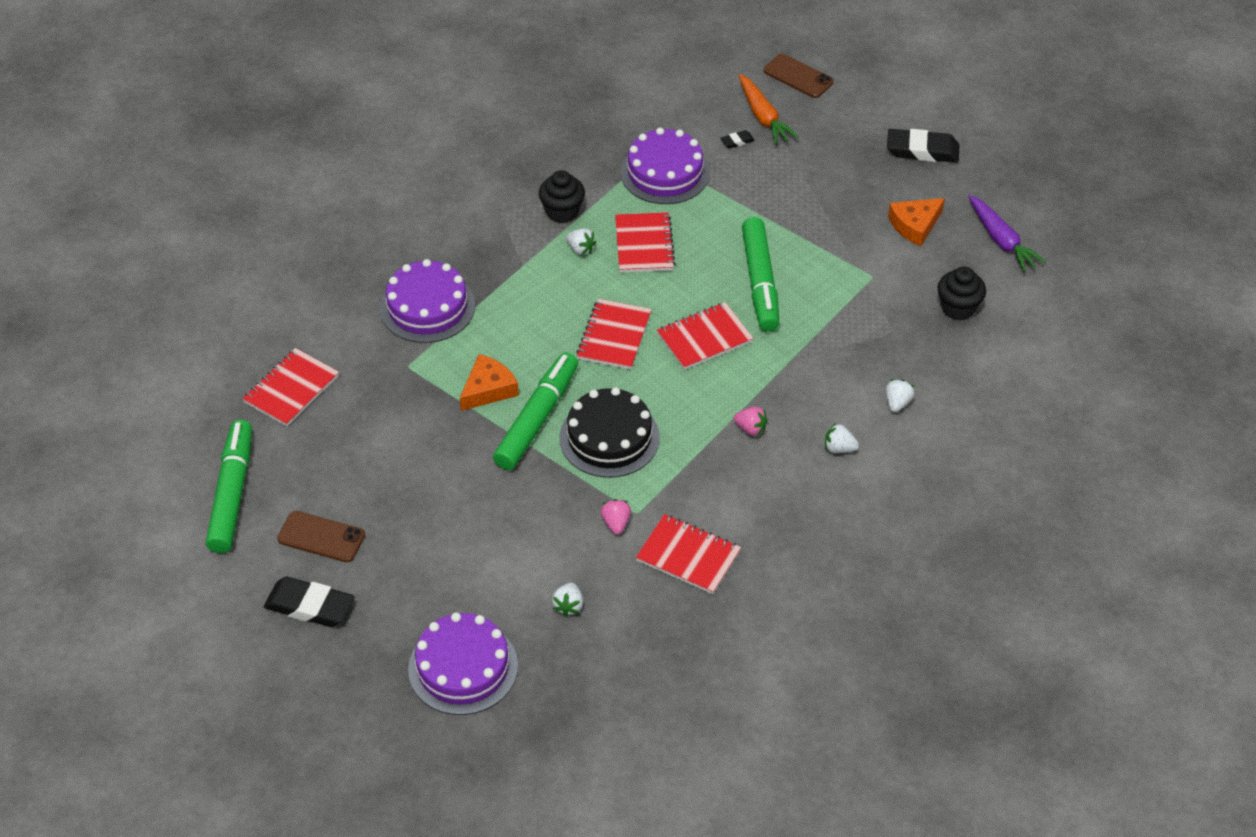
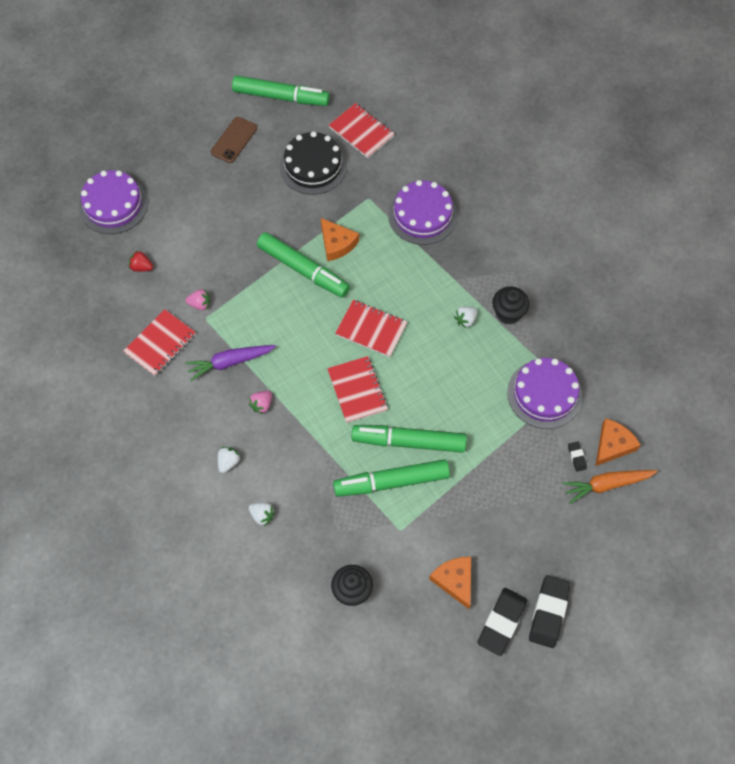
camera: 100 degrees right, 15 degrees up
black eraser [264,577,355,627] -> black eraser moved to [477,588,527,656]
white strawberry [552,582,583,617] -> red strawberry [129,251,153,272]
black cake [560,387,660,478] -> black cake moved to [280,131,347,195]
red notebook [615,212,676,273] -> none
brown phone [764,54,834,98] -> none
purple carrot [968,195,1046,272] -> purple carrot moved to [185,345,276,381]
none -> green marker [333,459,450,497]
none -> orange cheese [595,418,641,466]

